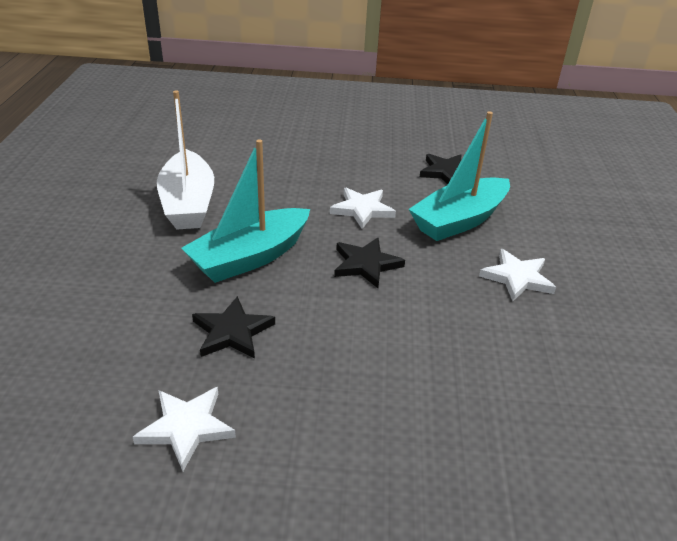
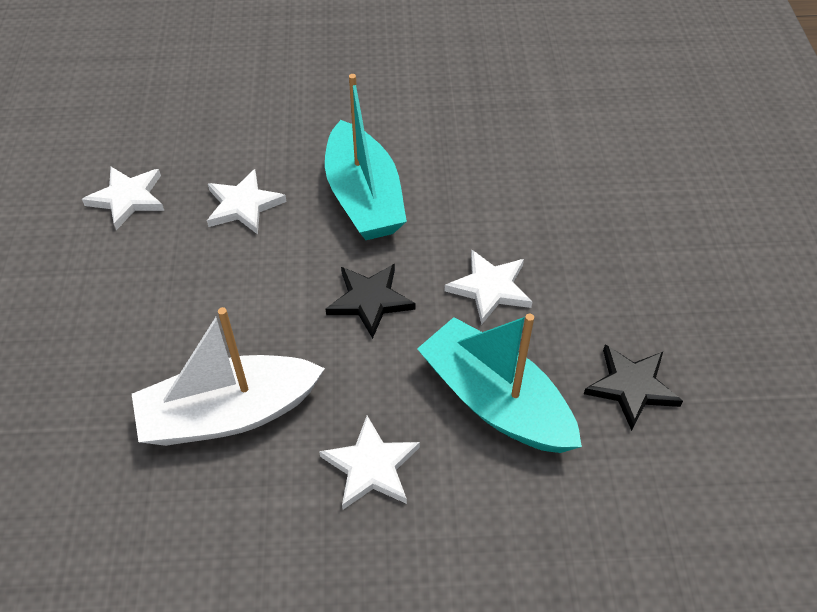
camera: 85 degrees right, 15 degrees up
white boat [157,90,214,229] -> white boat moved to [132,307,325,446]
turquoise boat [181,139,310,283] -> turquoise boat turned 150 degrees counterclockwise [325,74,407,240]
black star [192,296,275,359] -> white star [207,169,287,234]

